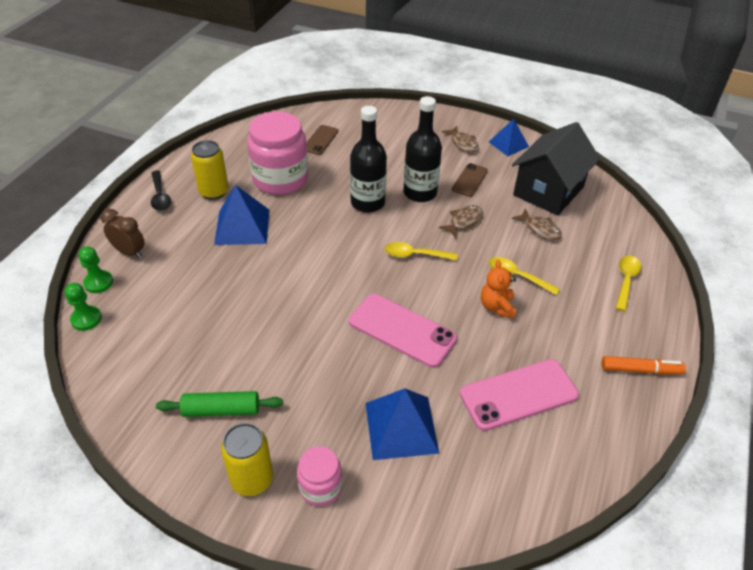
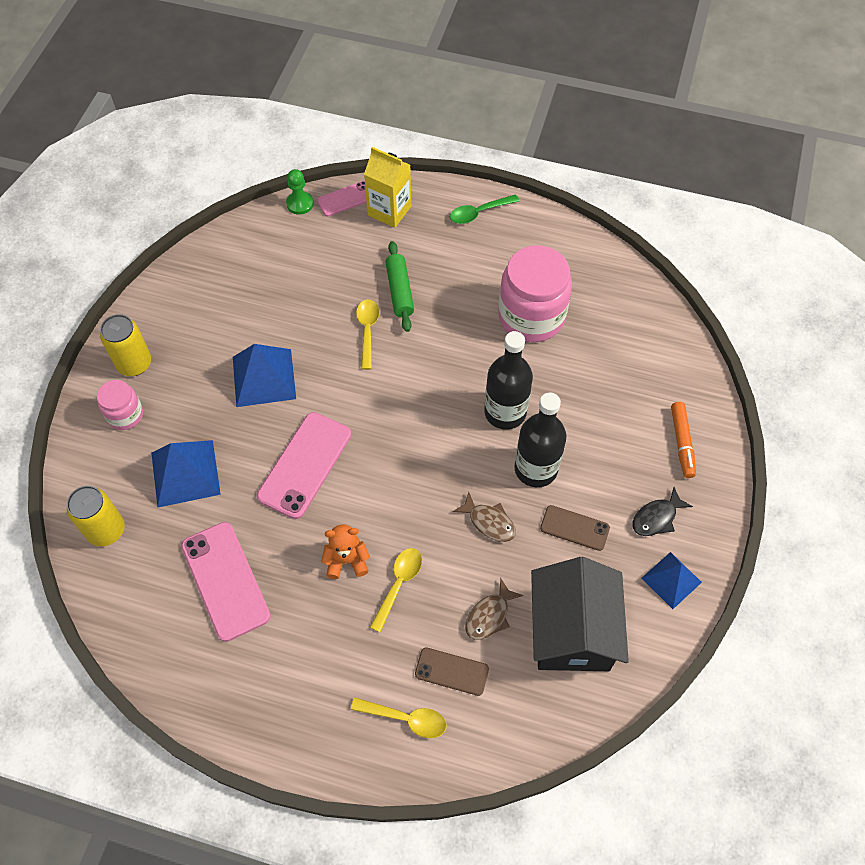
camera: 85 degrees right, 15 degrees up
green pawn [79,246,113,293] -> pink phone [317,181,367,216]
brown clock [101,209,145,259] -> yellow carton [364,147,411,228]
black spoon [151,170,171,211] -> green spoon [450,195,519,224]
green rolling pin [156,391,283,417] -> green rolling pin moved to [386,241,414,332]
yellow can [191,140,229,200] -> yellow can moved to [67,486,125,547]
blue pyramid [214,185,269,245] -> blue pyramid moved to [233,344,296,407]
brown phone [306,125,338,155] -> brown phone moved to [415,647,489,696]
yellow spoon [384,242,458,260] -> yellow spoon moved to [356,299,380,370]
brown fish [441,126,479,153] -> black fish [632,487,693,536]
black house [512,122,600,216] -> black house turned 60 degrees clockwise [531,557,629,671]
orange marker [601,356,686,375] -> orange marker moved to [671,402,696,478]

